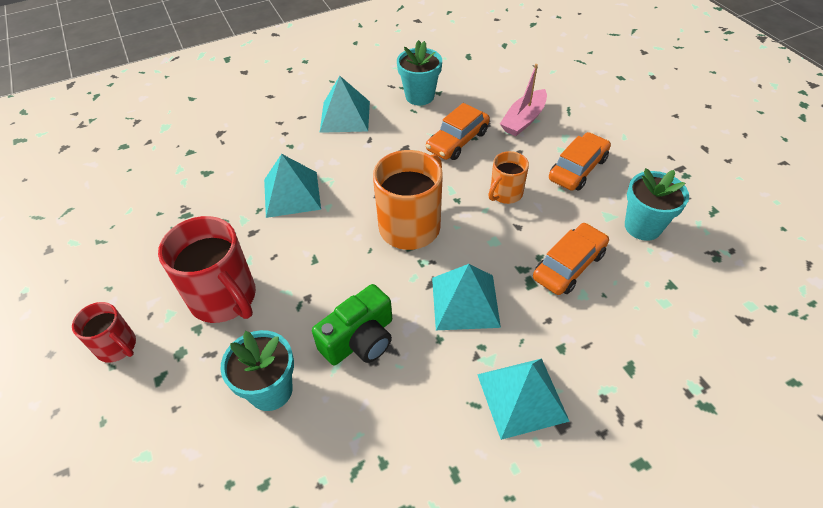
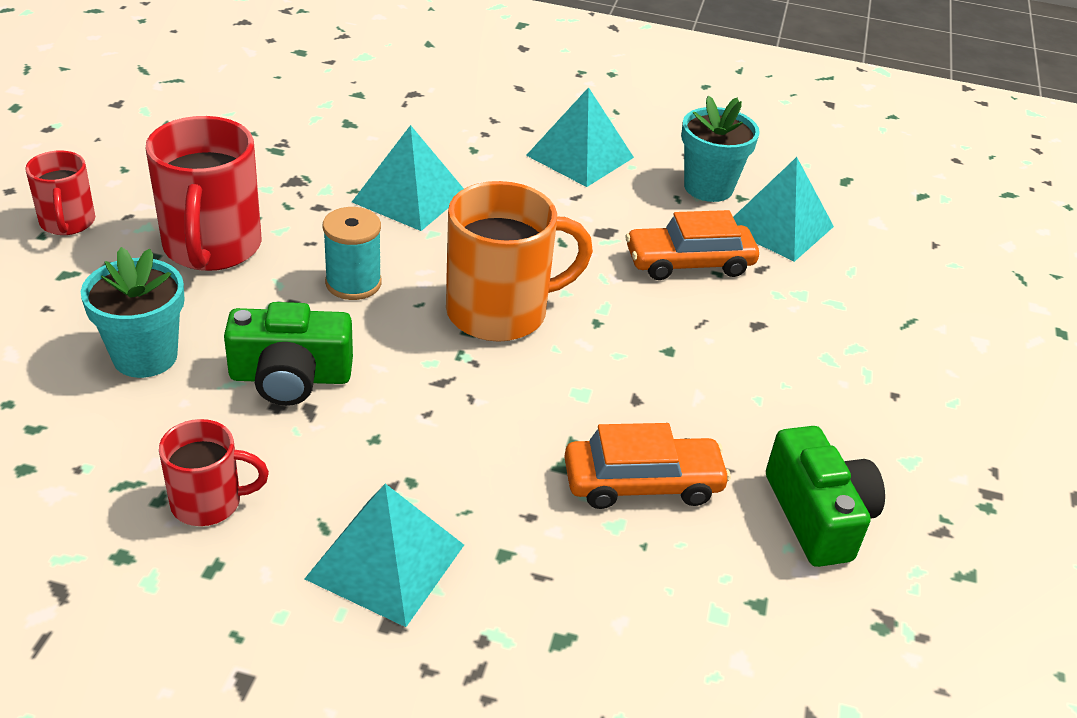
camera: 35 degrees right, 10 degrees down
turquoise pyramid [432,264,501,330] -> turquoise pyramid moved to [733,157,834,262]
orange mug [488,151,529,204] -> none
pink boat [500,64,547,136] -> none
orange car [549,132,611,191] -> none
turquoise flower pot [625,168,689,241] -> green camera [766,426,885,567]
none -> red mug [159,419,269,526]
none -> turquoise spool [323,207,381,300]

